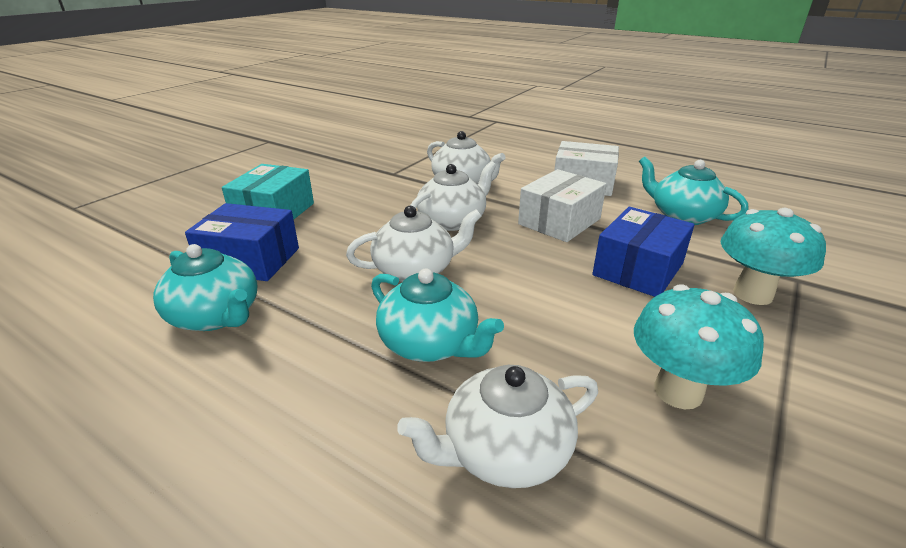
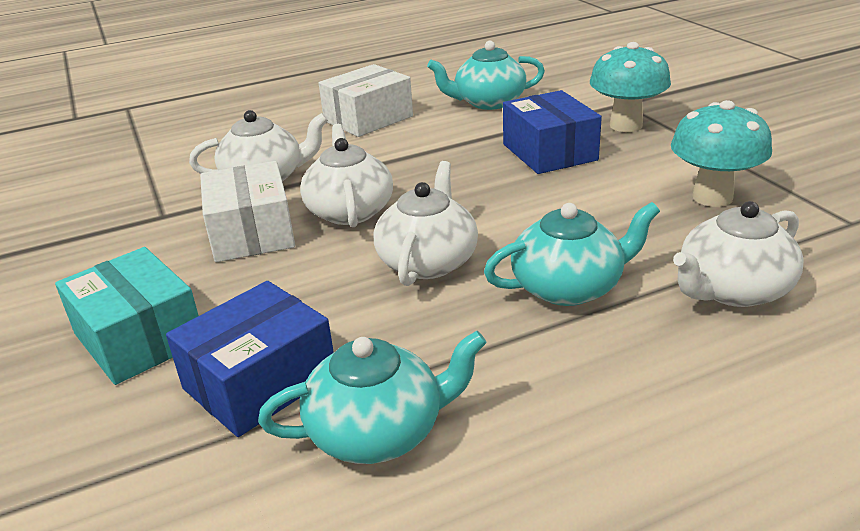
camera: 55 degrees left, 0 degrees up
white teapot [397,365,598,488] -> white teapot turned 45 degrees clockwise [673,201,804,307]
white box [518,169,607,242] -> white box moved to [200,161,295,262]

